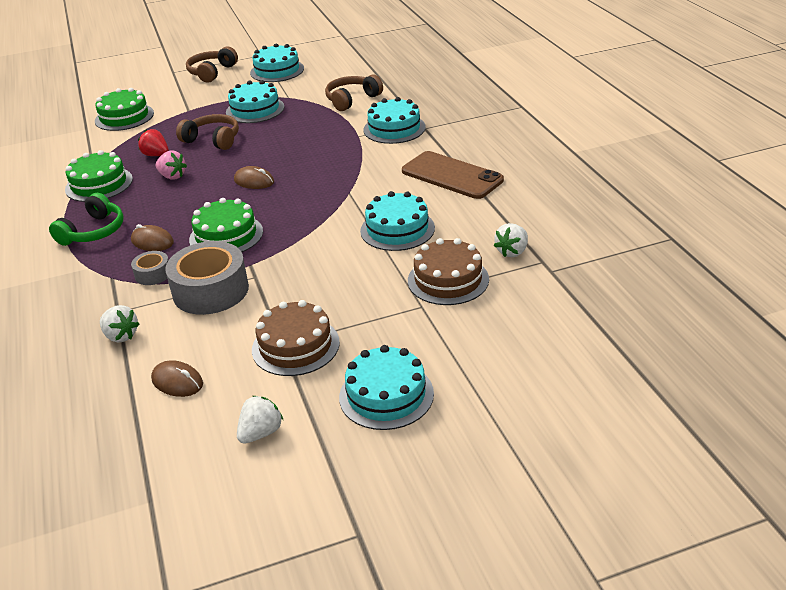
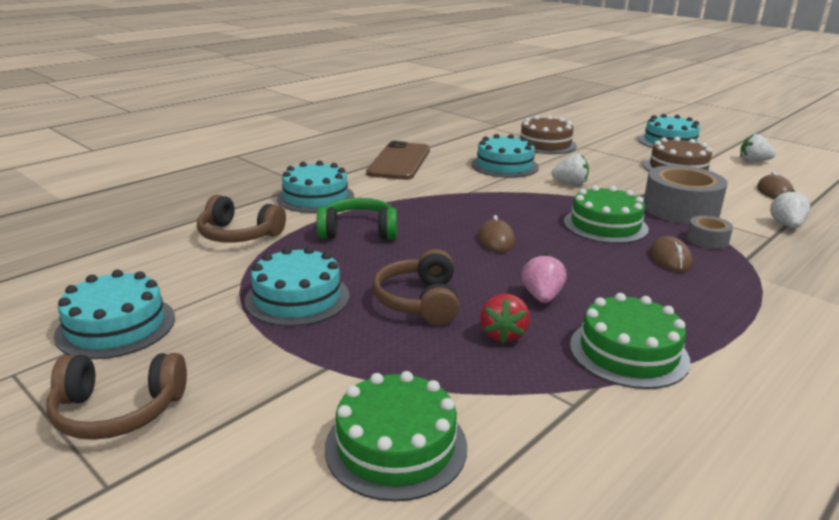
camera: 120 degrees left, 10 degrees down
green headphones [49,193,123,246] -> green headphones moved to [316,198,397,240]
white strawberry [494,223,528,257] -> white strawberry moved to [551,154,589,185]

